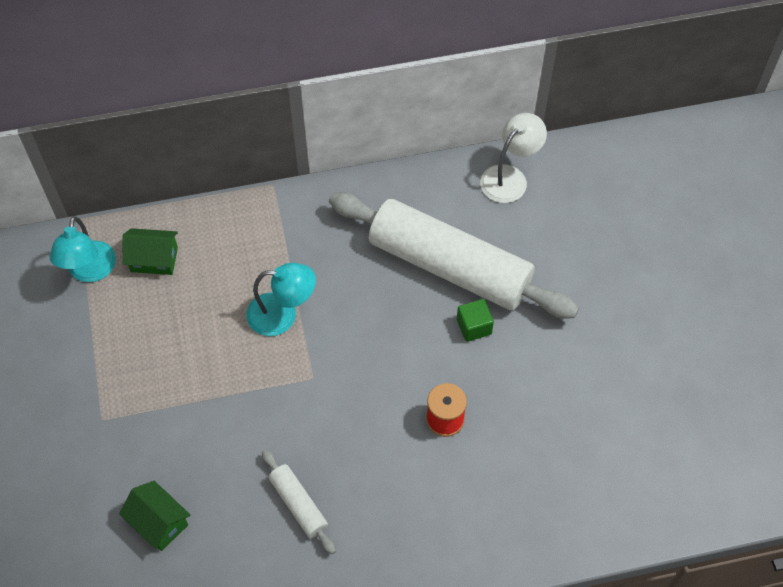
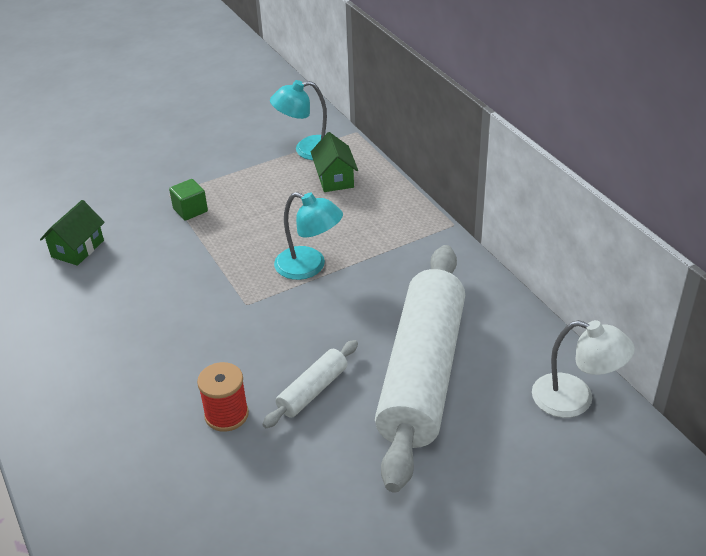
camera: 75 degrees right, 20 degrees down
turquoise lamp [246,263,316,336] -> turquoise lamp turned 45 degrees counterclockwise [274,192,343,280]
white rolling pin [262,449,336,554] -> white rolling pin moved to [262,340,358,428]
green cube [457,299,494,342] -> green cube moved to [169,179,208,221]

